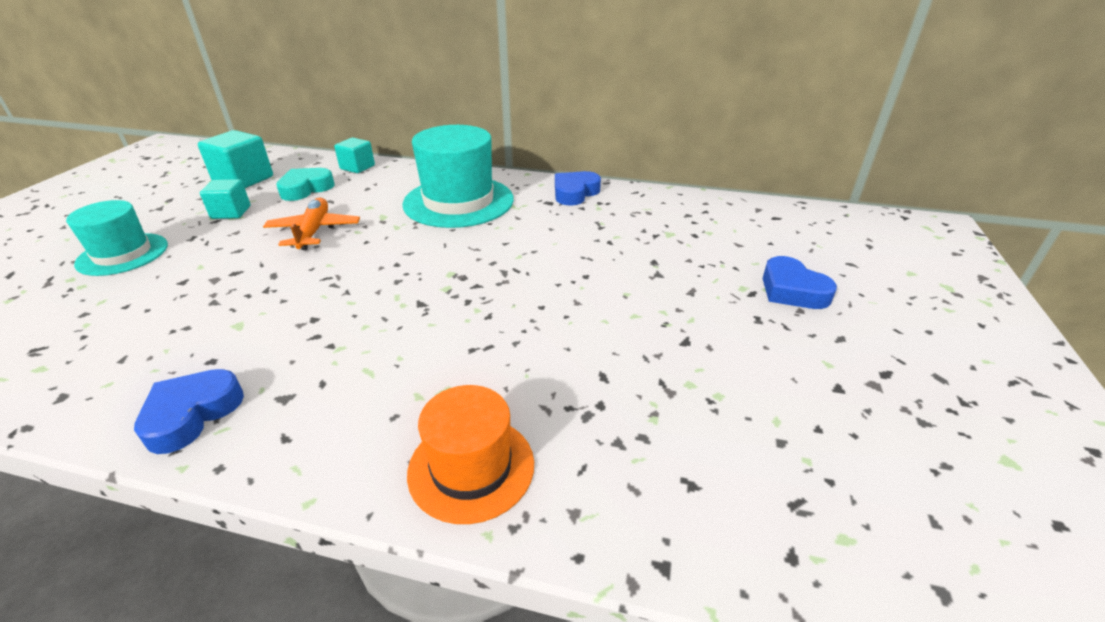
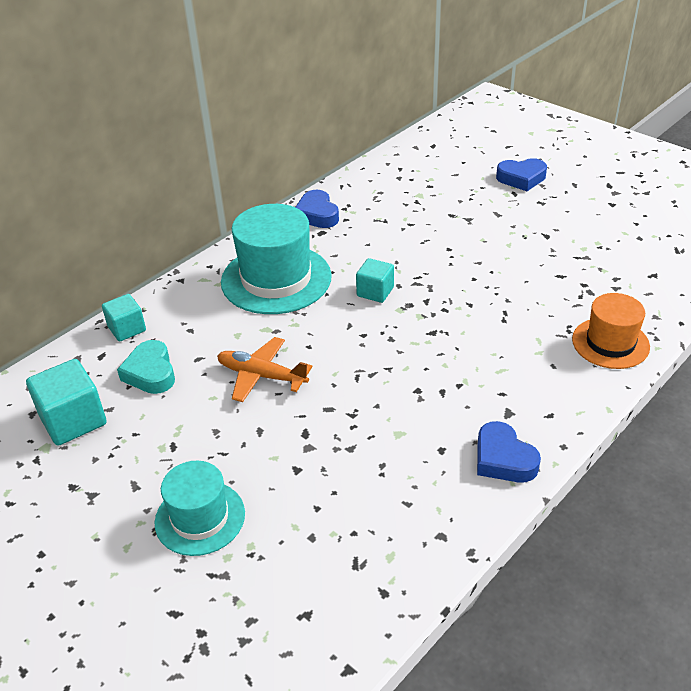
camera: 60 degrees left, 5 degrees up
turquoise cube [200,179,250,219] -> turquoise cube moved to [356,258,394,303]

